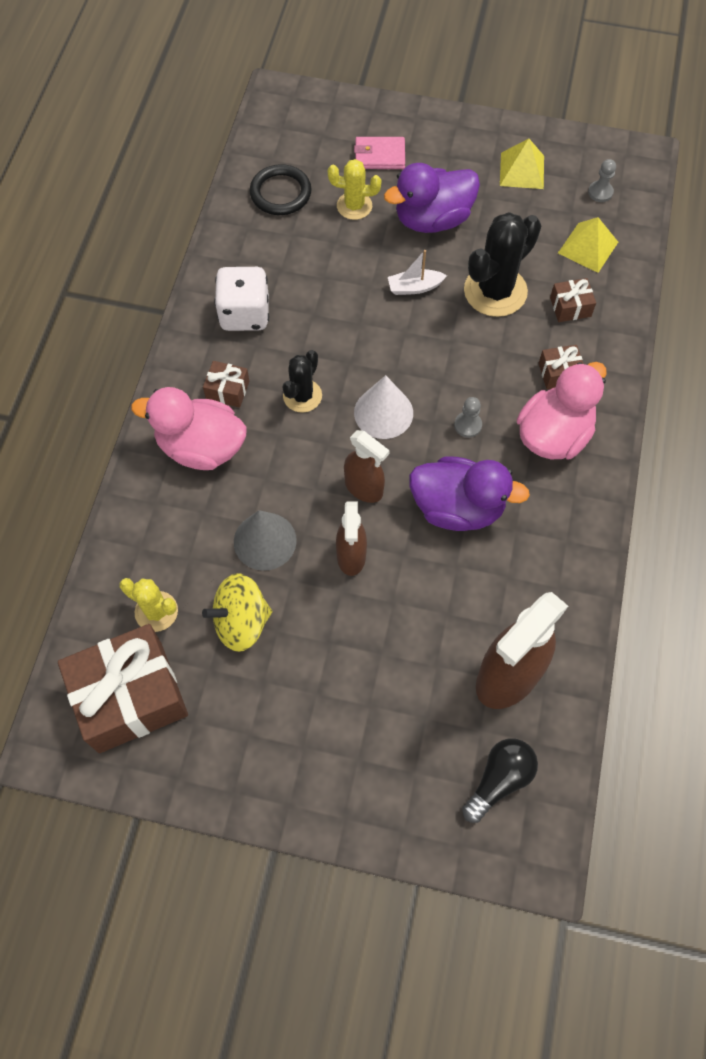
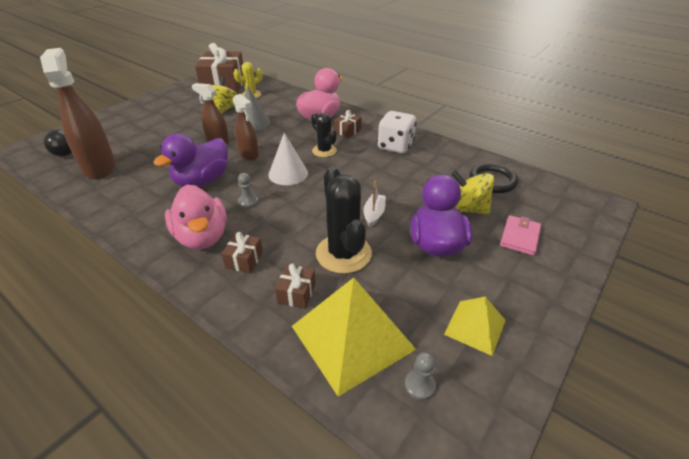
camera: 115 degrees right, 25 degrees down
yellow cactus [328,159,381,220] -> yellow spinning top [451,170,494,214]
brown spray bottle [344,430,390,503] -> brown spray bottle turned 105 degrees counterclockwise [233,94,259,160]
yellow pyramid [558,217,618,273] -> yellow pyramid [292,277,417,397], size x1.83

